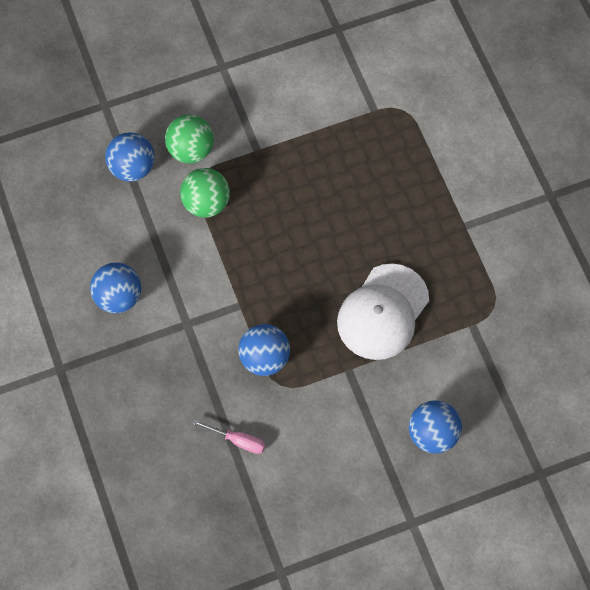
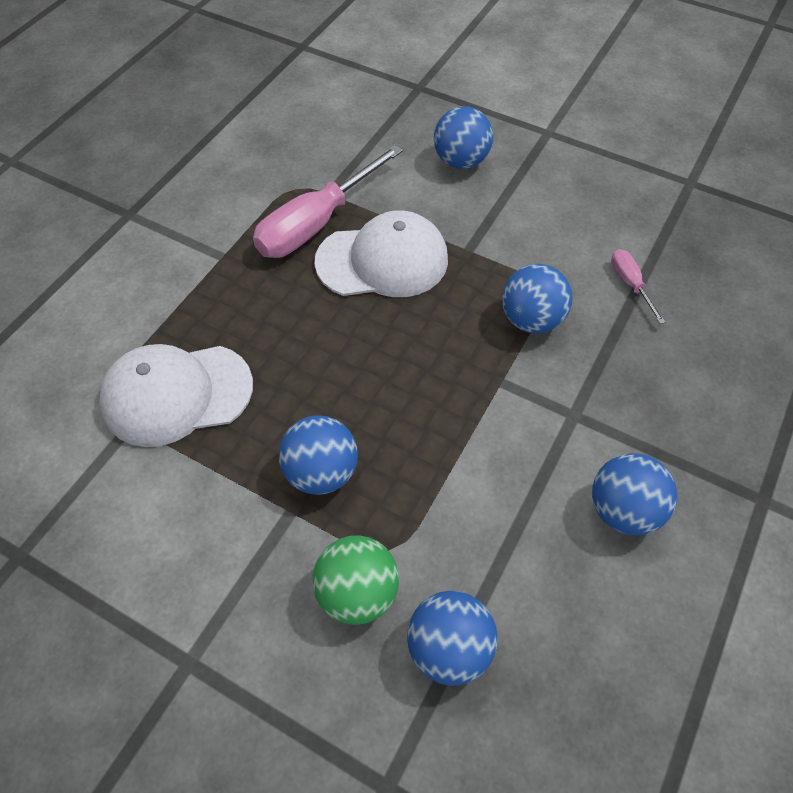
camera: 130 degrees left, 10 degrees down
green ball [180,168,230,218] -> none
none -> white cap [99,344,253,447]
none -> pink screwdriver [253,145,403,258]
none -> blue ball [279,415,358,495]

